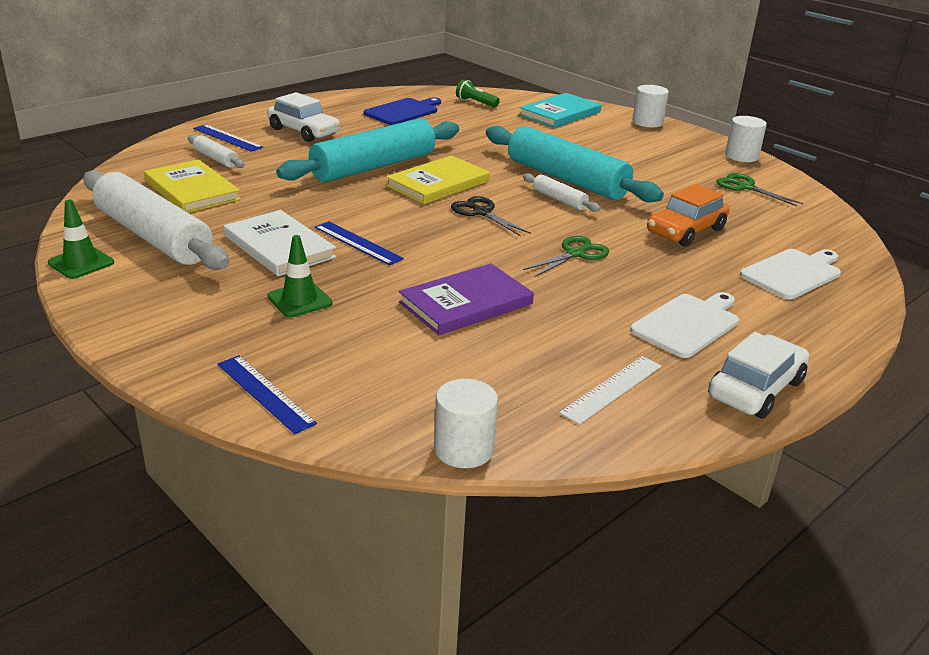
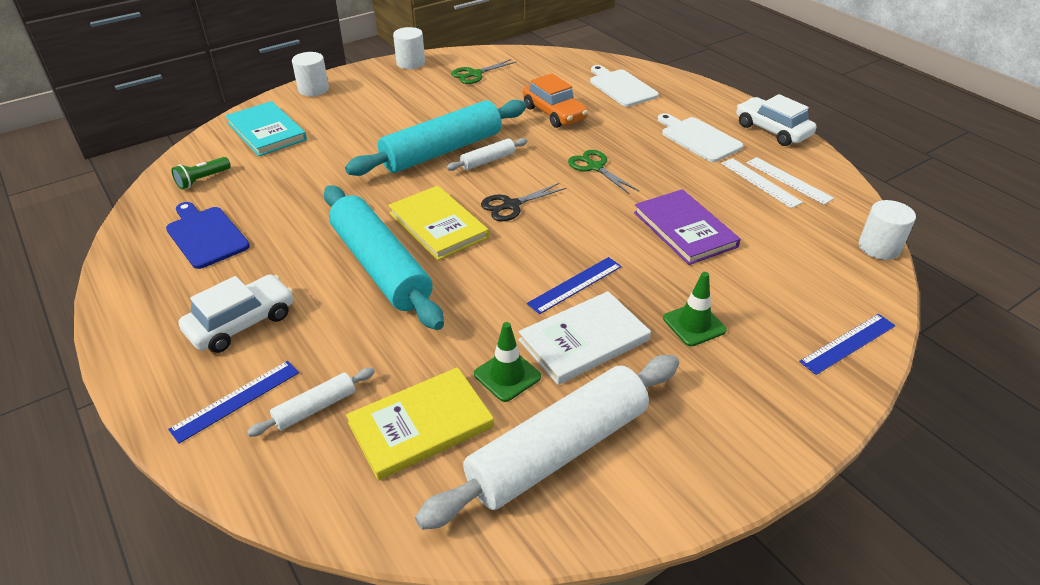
camera: 80 degrees left, 10 degrees up
green traffic cone [48,200,114,279] -> green traffic cone moved to [474,322,541,402]
none -> white ruler [721,158,803,208]

